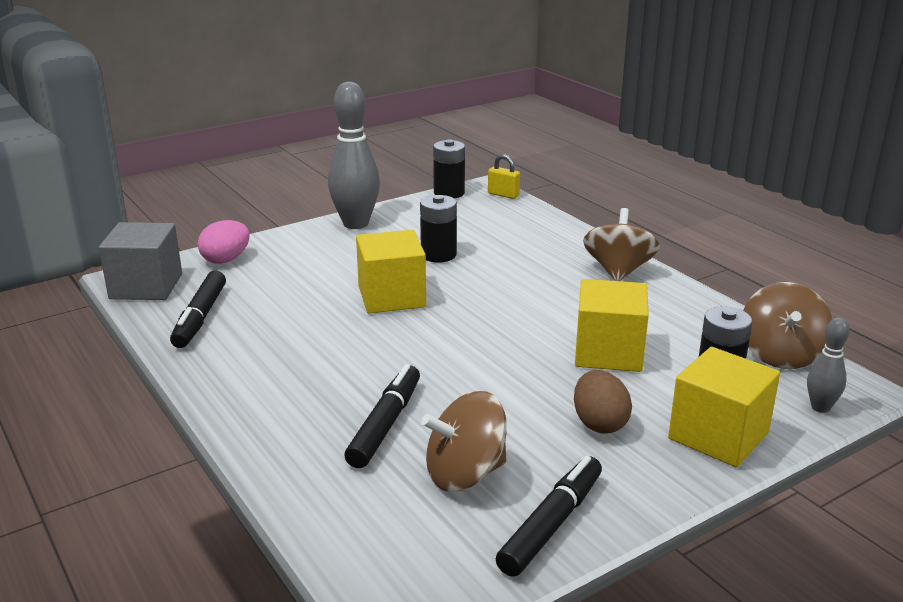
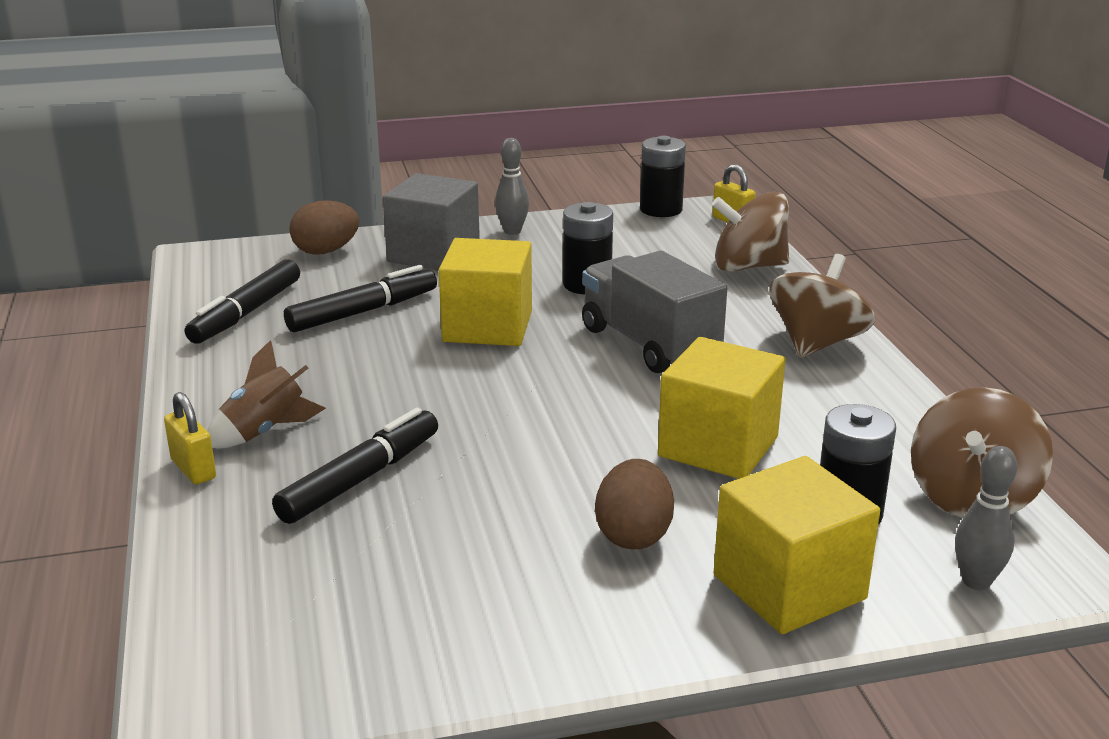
camera: 20 degrees right, 0 degrees up
grey cube [99,222,182,300] -> grey cube moved to [383,173,480,270]
pink egg [198,220,250,264] -> brown egg [289,200,359,255]
grey bowling pin [328,82,380,229] -> grey bowling pin [495,138,529,235], size x0.51
brown spinning top [421,391,507,492] -> brown spinning top moved to [712,192,789,272]
black marker [496,456,602,577] -> black marker moved to [284,265,437,332]
none -> yellow padlock [164,392,216,484]
none -> brown rocket [207,340,326,449]
none -> grey truck [582,251,727,373]

